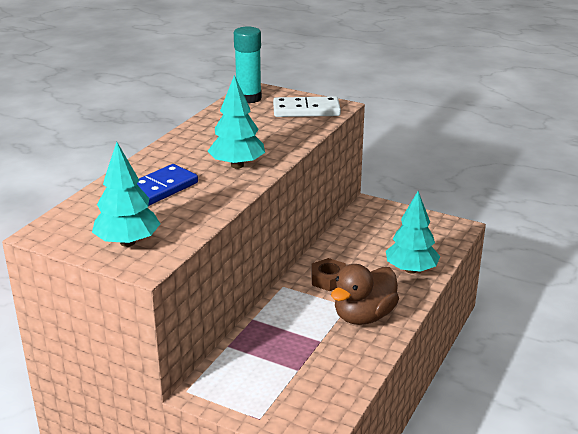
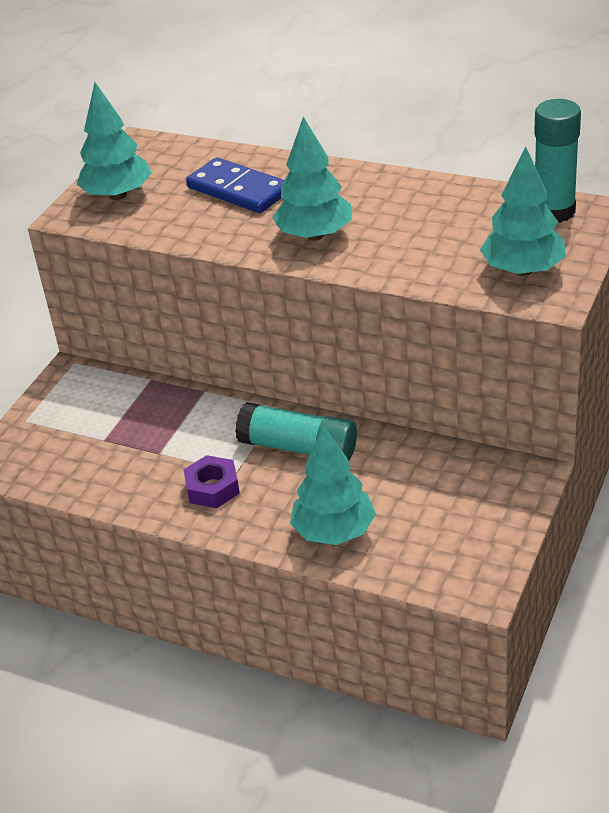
camera: 90 degrees right, 10 degrees up
white domino [273,96,341,117] -> turquoise tree [480,146,566,276]
brown nut [311,258,346,291] -> turquoise glue stick [235,402,357,461]
brown duck [331,264,399,325] -> purple nut [183,455,240,508]

